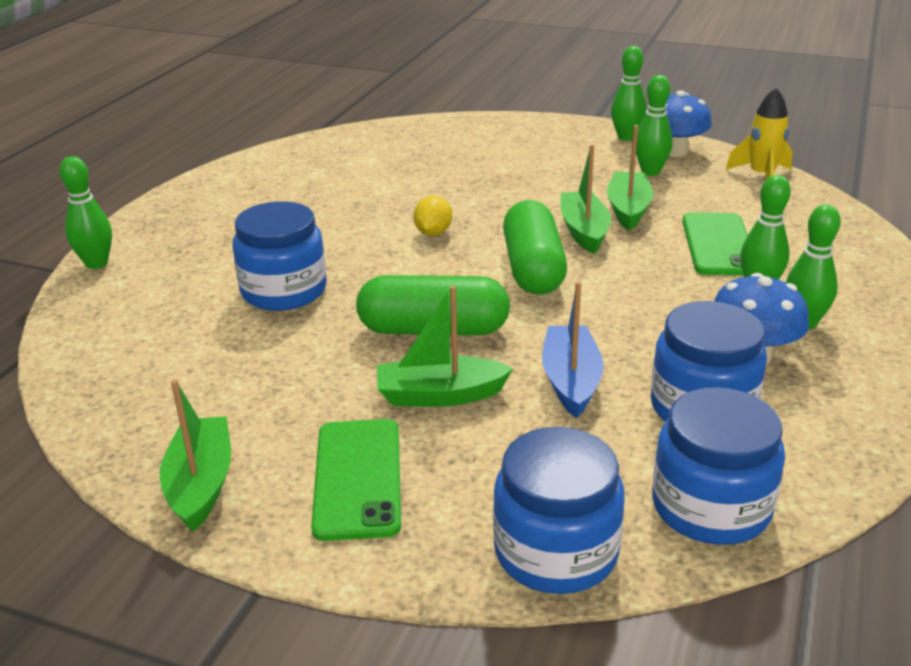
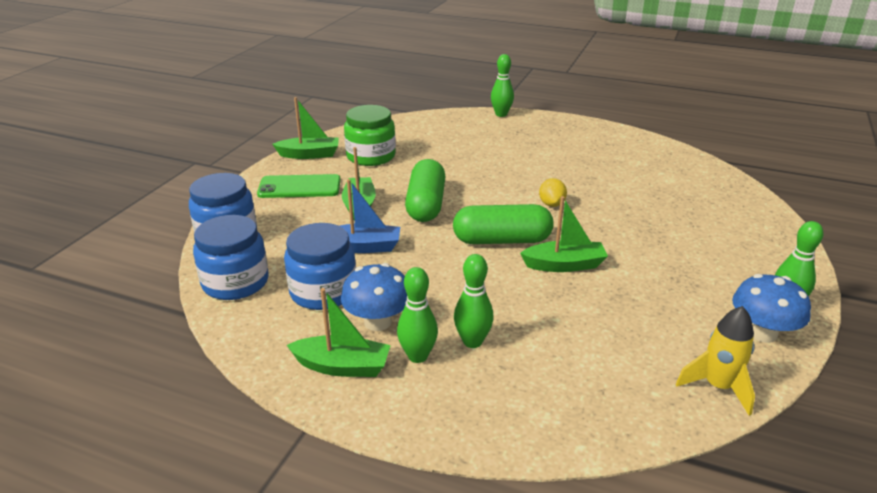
camera: 90 degrees right, 0 degrees up
blue jar [233,201,327,311] -> none
yellow lemon [414,196,452,236] -> yellow lemon turned 75 degrees clockwise [539,178,567,207]
green boat [607,125,653,230] -> green boat moved to [287,288,391,377]
green bowling pin [636,75,673,176] -> none
green phone [682,212,748,275] -> none
none -> green jar [344,105,396,166]

